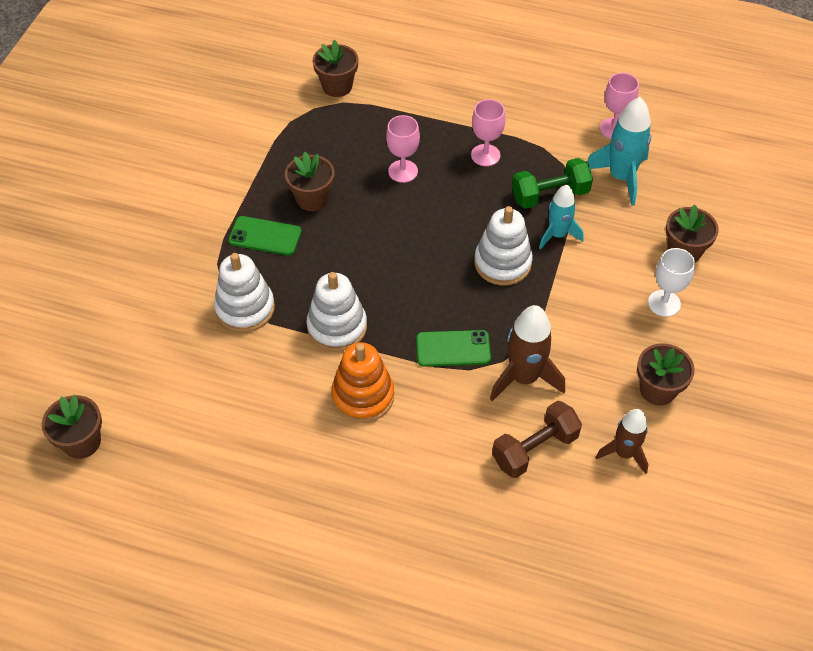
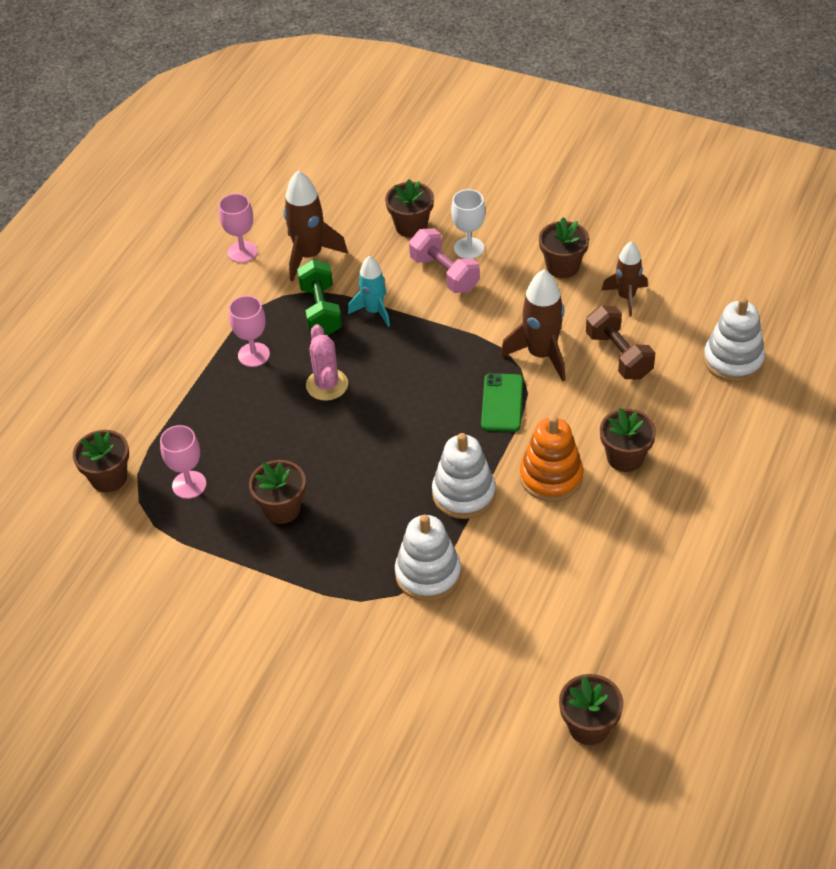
camera: 80 degrees left, 5 degrees down
green phone [228,216,302,256] -> none
pink goblet [386,115,420,183] -> pink goblet moved to [160,425,206,499]
white stacking toy [474,206,533,286] -> white stacking toy moved to [703,297,765,382]
turquoise rocket [587,97,651,206] -> brown rocket [283,171,348,281]
none -> pink cactus [306,324,348,401]
none -> pink dumbbell [409,228,480,293]
none -> brown flower pot [600,408,656,472]

